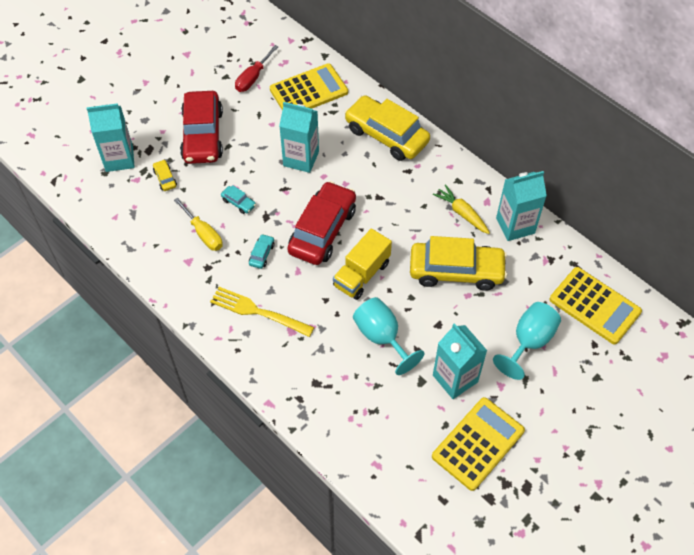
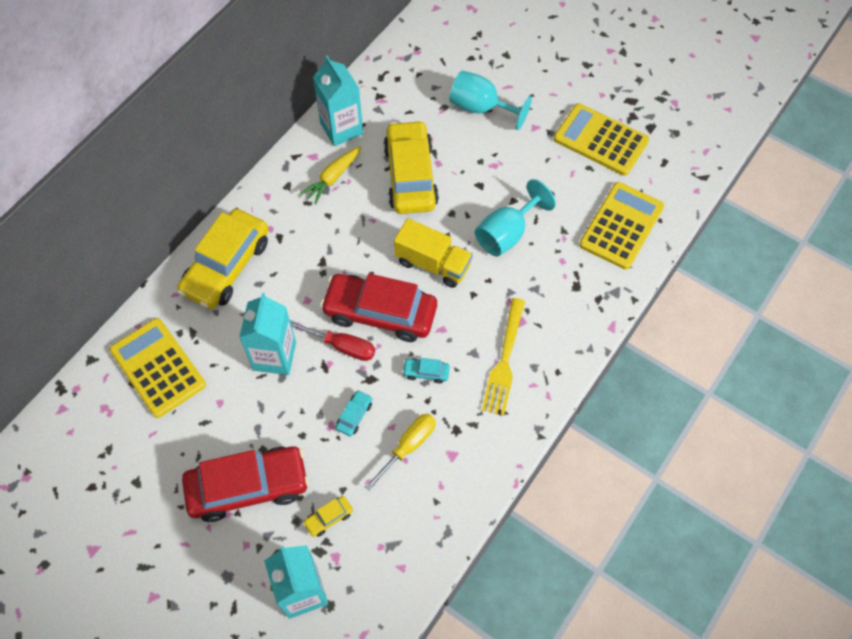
camera: 100 degrees left, 5 degrees up
red screwdriver [235,45,278,92] -> red screwdriver moved to [290,320,375,361]
turquoise carton [433,323,487,399] -> none
yellow calculator [549,267,642,344] -> yellow calculator moved to [579,182,664,270]

